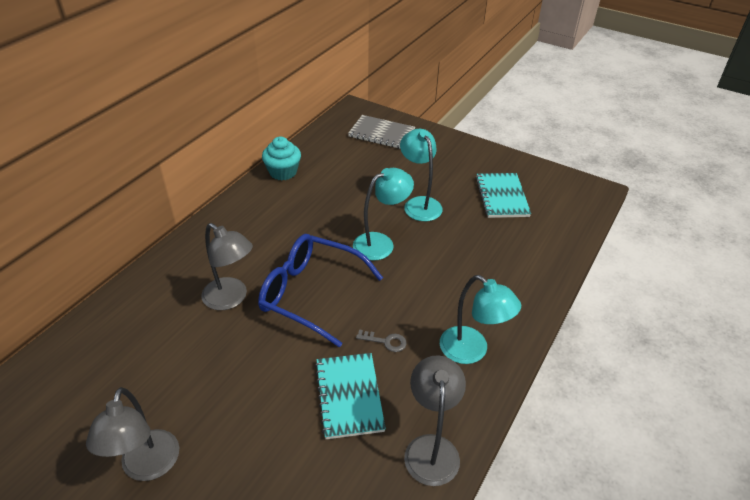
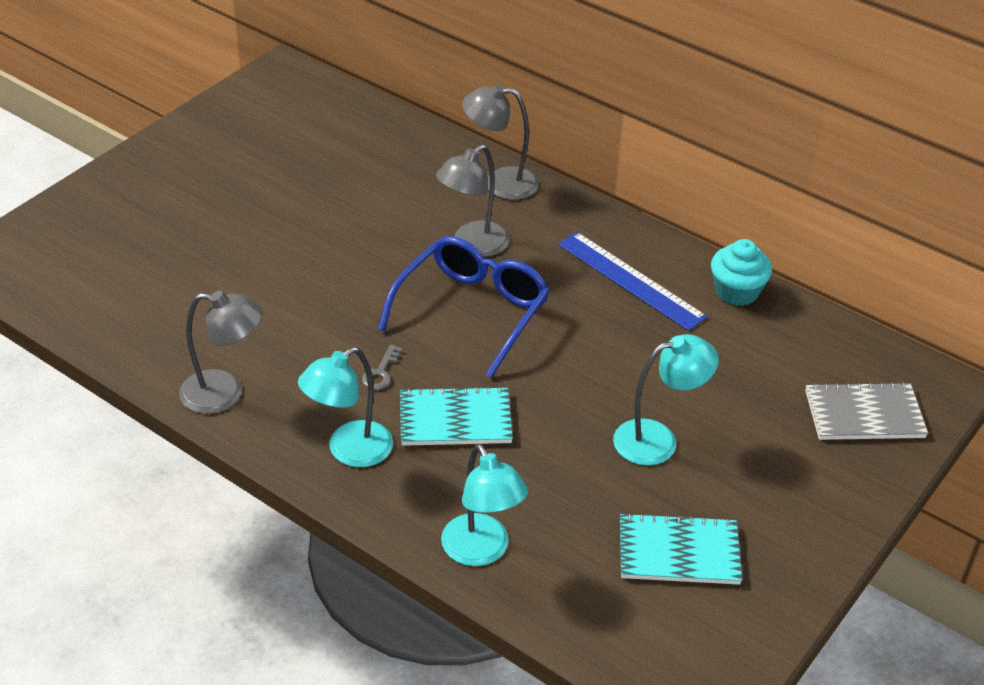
camera: 95 degrees right, 0 degrees up
grey lamp [86,387,179,481] -> grey lamp moved to [462,84,539,200]
turquoise notebook [315,353,386,439] -> turquoise notebook moved to [400,386,513,446]
grey notebook [348,115,415,149] -> grey notebook turned 60 degrees clockwise [805,382,928,440]
turquoise lamp [353,168,414,260] -> turquoise lamp moved to [441,444,528,566]
none -> blue ruler [558,232,708,331]

